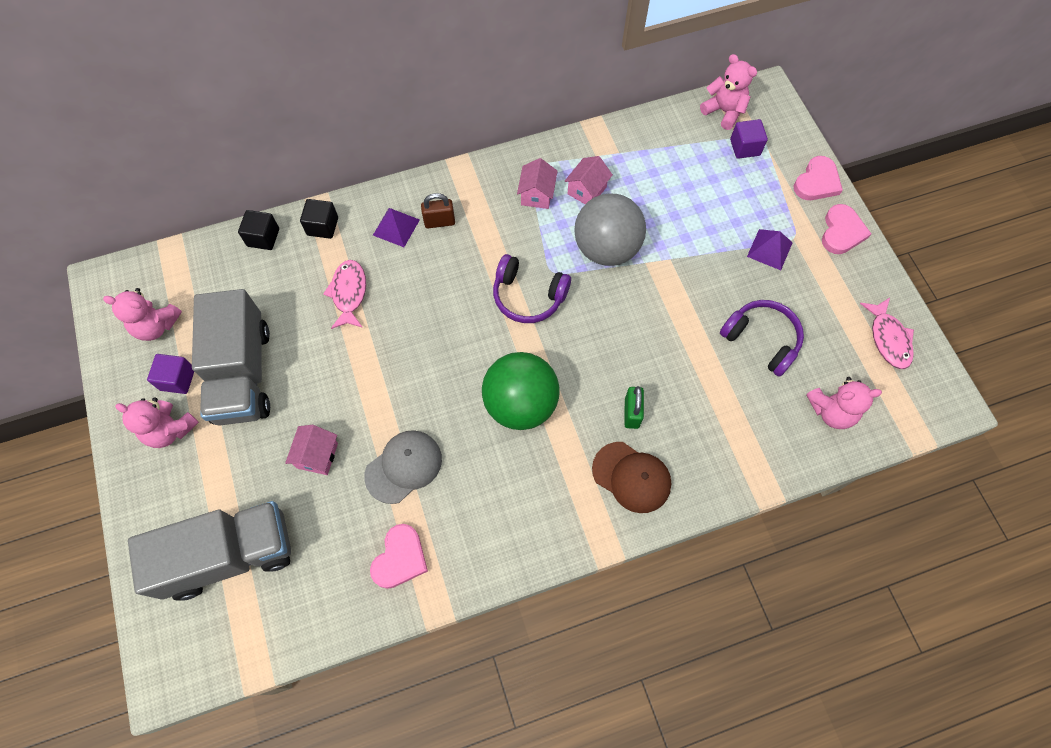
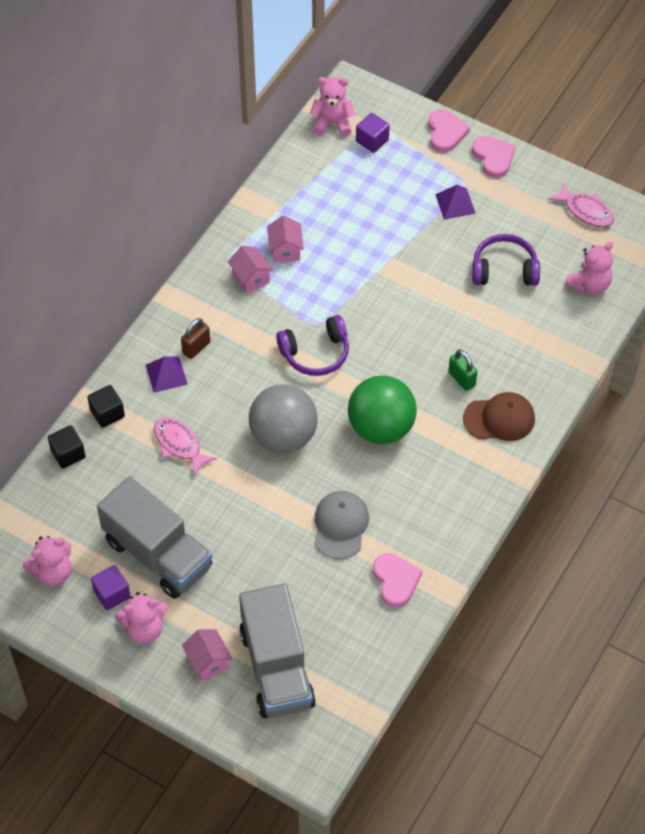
camera: 40 degrees left, 10 degrees down
grey truck [128,501,291,601] -> grey truck turned 135 degrees clockwise [239,584,316,718]
pink house [285,425,338,475] -> pink house moved to [182,629,232,681]
grey ball [575,193,646,266] -> grey ball moved to [249,384,318,453]

